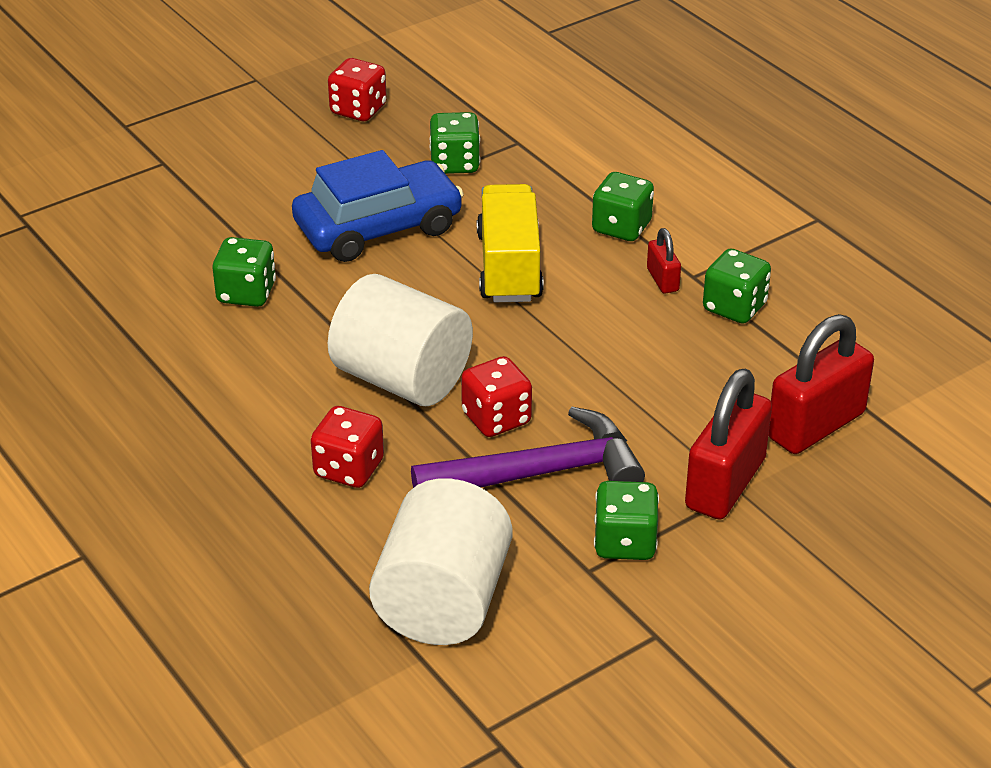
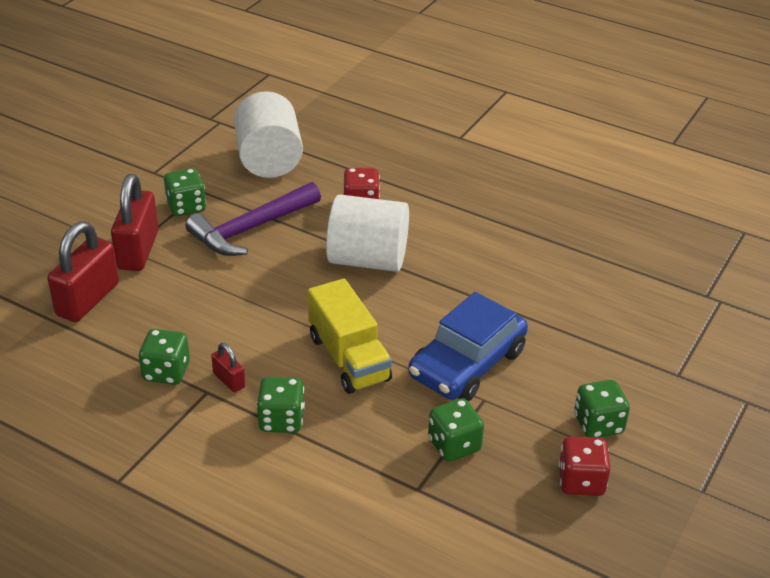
camera: 155 degrees right, 0 degrees up
green dice [213,237,276,307] -> green dice moved to [574,380,630,438]
red dice [461,356,532,437] -> none

